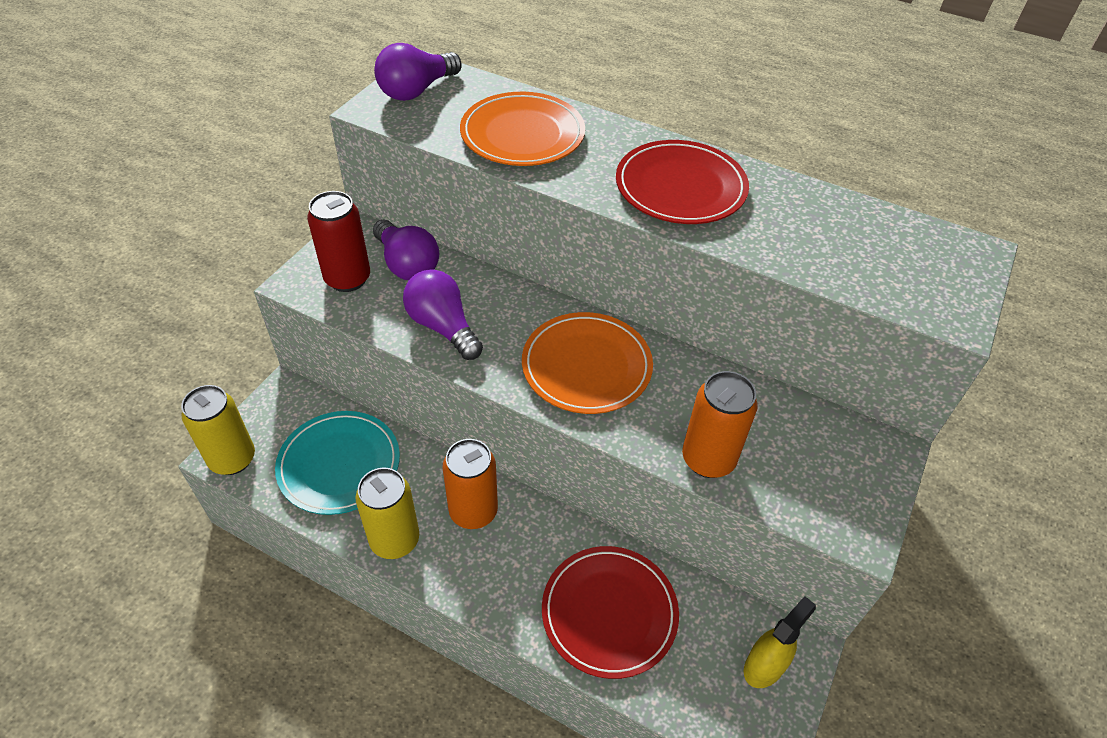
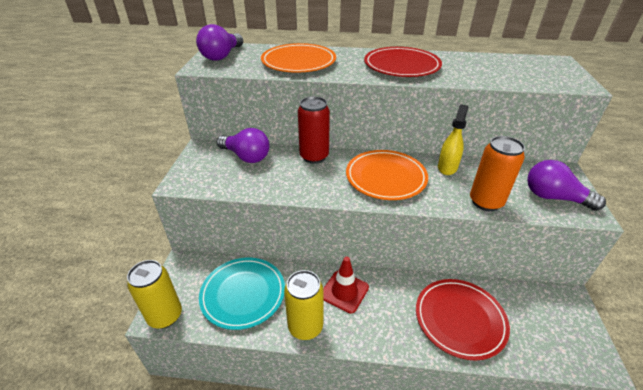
camera: 20 degrees left, 10 degrees down
red can [307,191,370,292] -> red can moved to [298,97,330,164]
purple light bulb [403,269,483,360] -> purple light bulb moved to [527,160,606,211]
orange can [443,439,498,529] -> red traffic cone [323,257,369,314]
yellow spray bottle [744,596,816,688] -> yellow spray bottle moved to [438,104,469,175]

